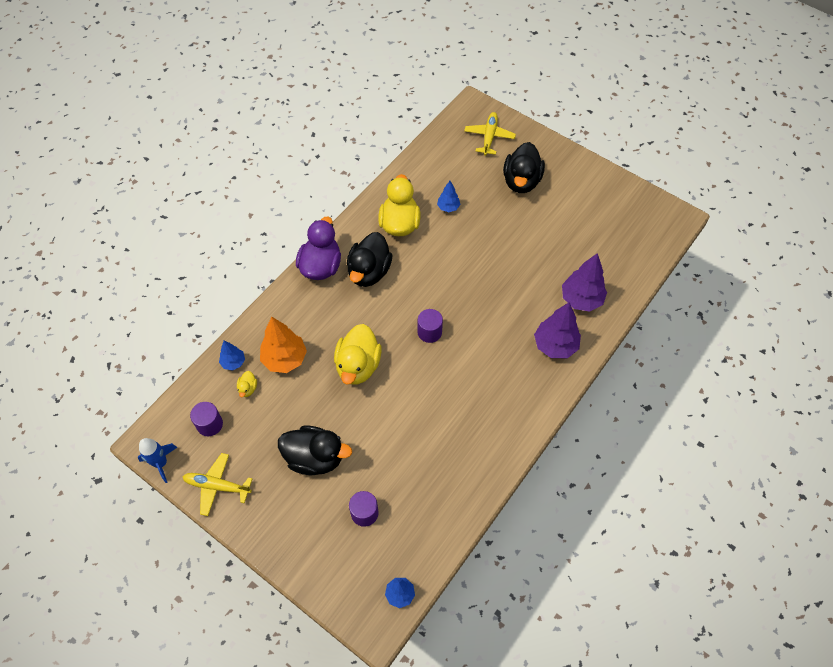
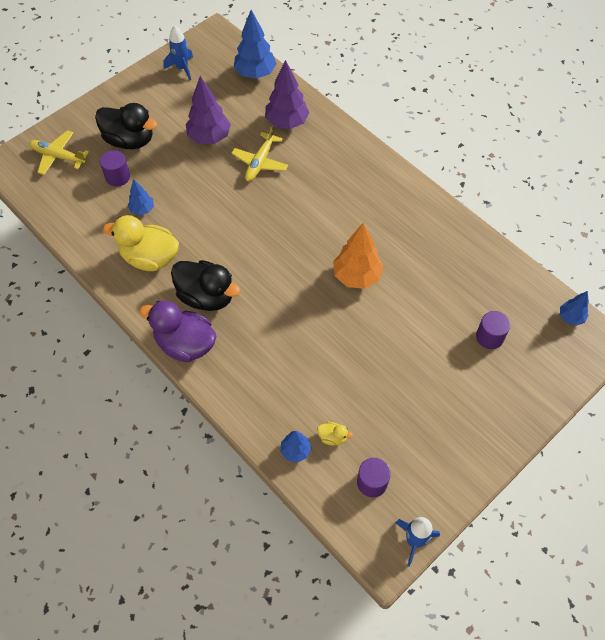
camera: 80 degrees left, 0 degrees up
yellow plane [183,453,253,516] -> yellow plane moved to [232,125,288,181]
orange tree [260,317,307,373] -> orange tree moved to [333,223,384,289]
black duck [278,425,352,475] -> none
yellow duck [334,324,382,385] -> none
purple cylinder [417,309,443,343] -> purple cylinder moved to [100,150,130,187]
purple tree [534,302,581,358] -> purple tree moved to [186,76,231,144]
none -> blue rocket [163,25,193,80]
none -> blue tree [234,10,277,79]

